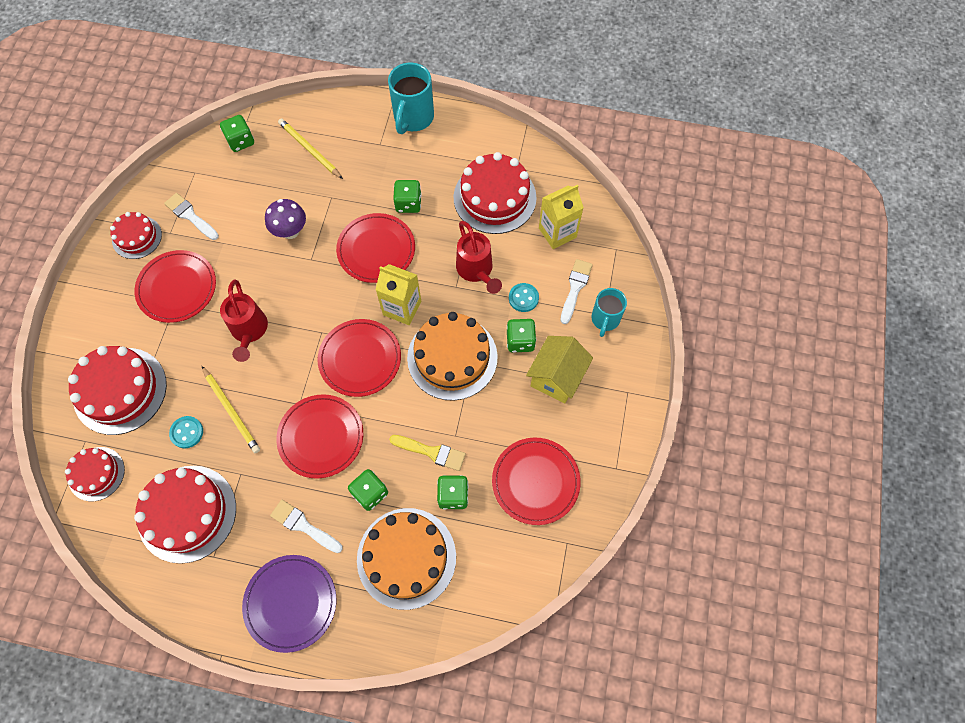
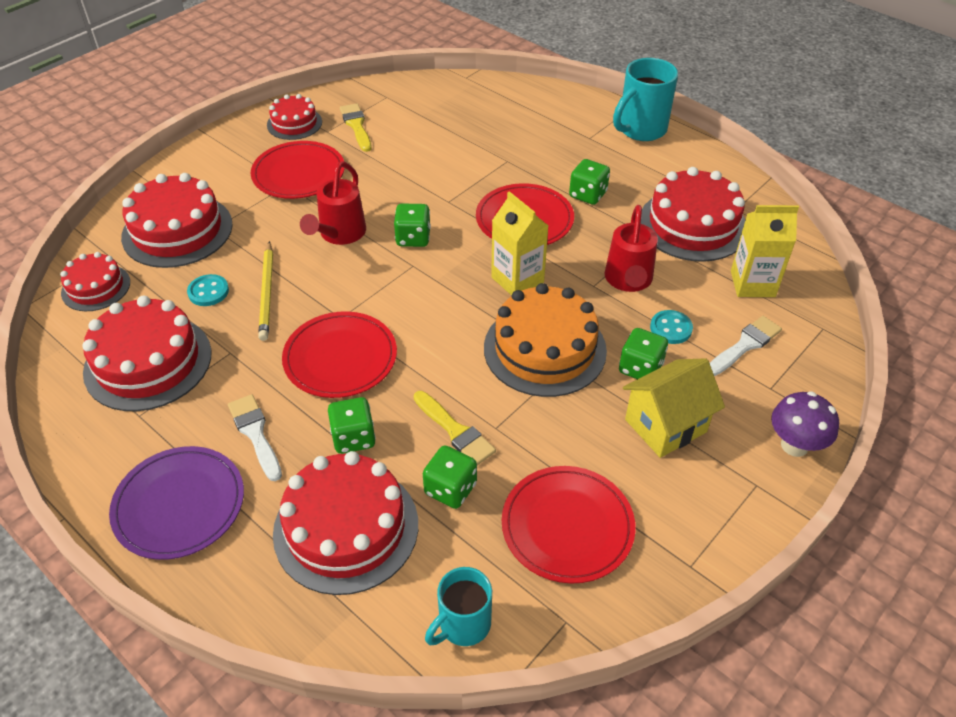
camera: 30 degrees right, 20 degrees down
white brush [164,193,219,240] -> yellow brush [340,103,372,152]
green dice [220,115,254,152] -> green dice moved to [394,203,431,247]
purple mushroom [265,199,306,239] -> purple mushroom moved to [771,391,839,457]
yellow pencil [278,118,343,179] -> none
red plate [318,319,401,397] -> none
orange cake [357,508,456,610] -> red cake [273,451,418,595]
turquoise mug [591,288,627,337] -> turquoise mug moved to [425,567,492,646]

